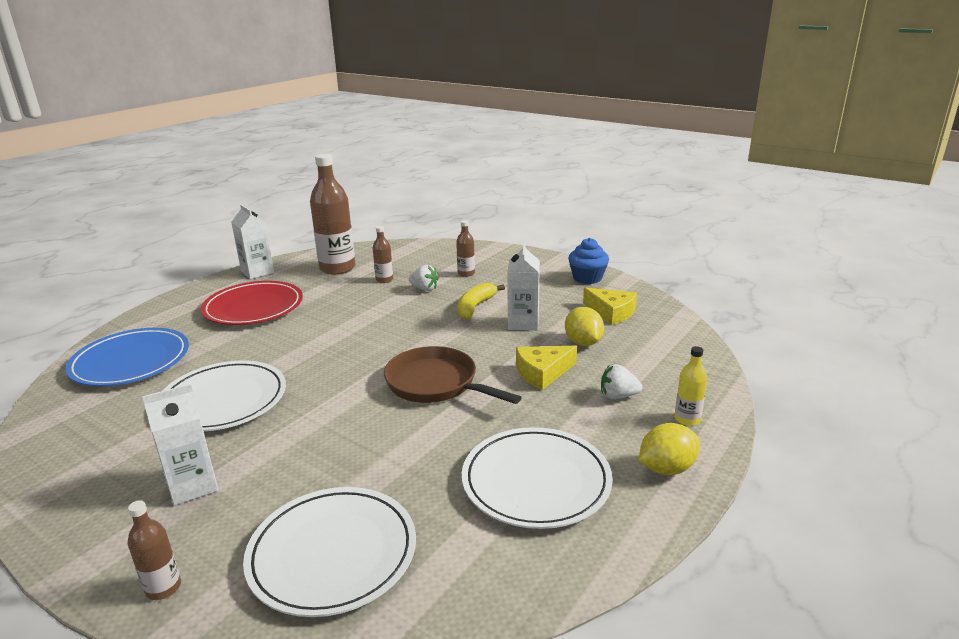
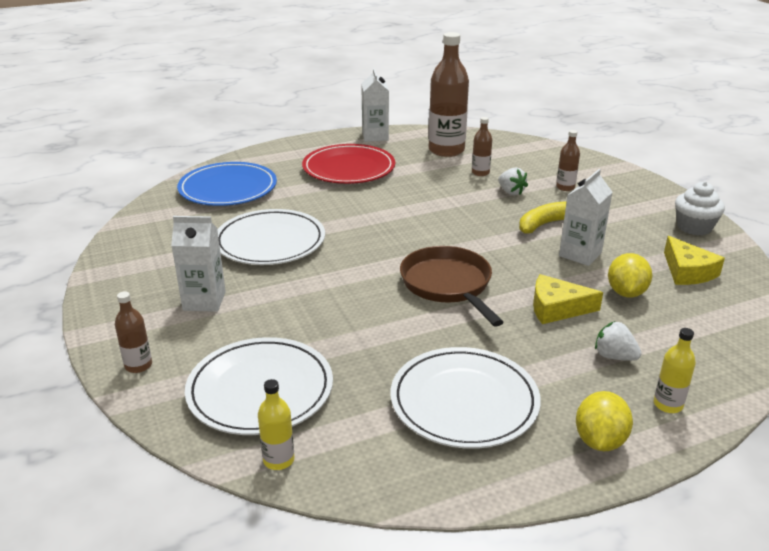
camera: 30 degrees right, 5 degrees up
blue cupcake [568,238,609,284] -> white cupcake [675,182,725,235]
yellow lemon [639,423,700,475] -> yellow lemon turned 75 degrees counterclockwise [576,391,633,451]
none -> yellow bottle [258,379,295,470]

